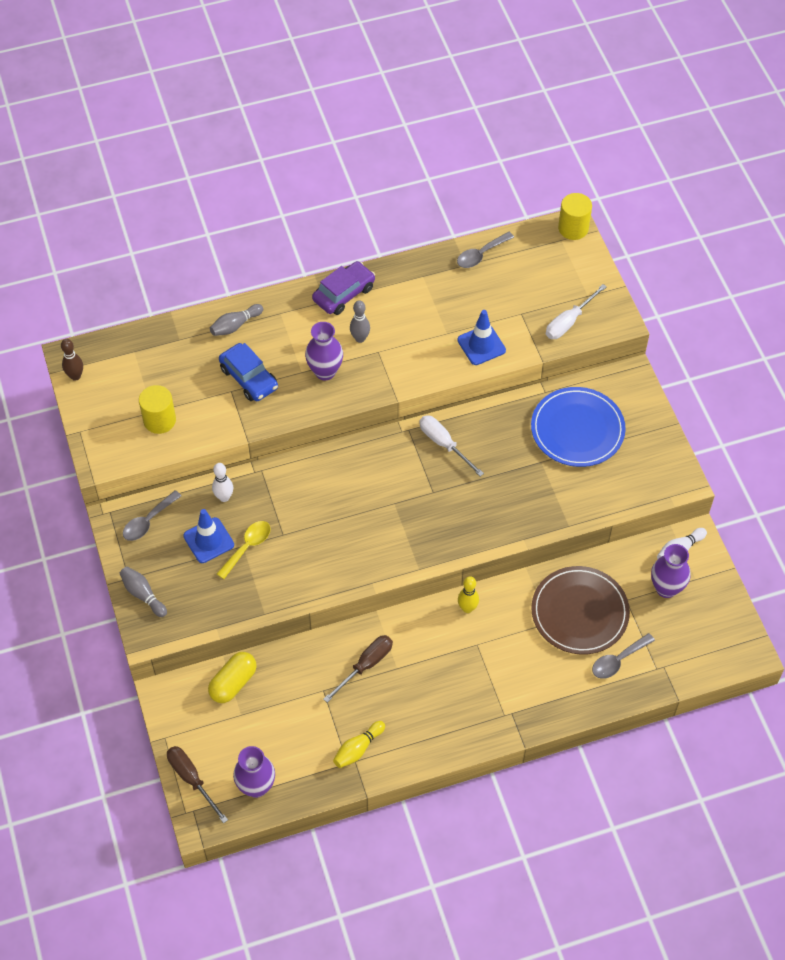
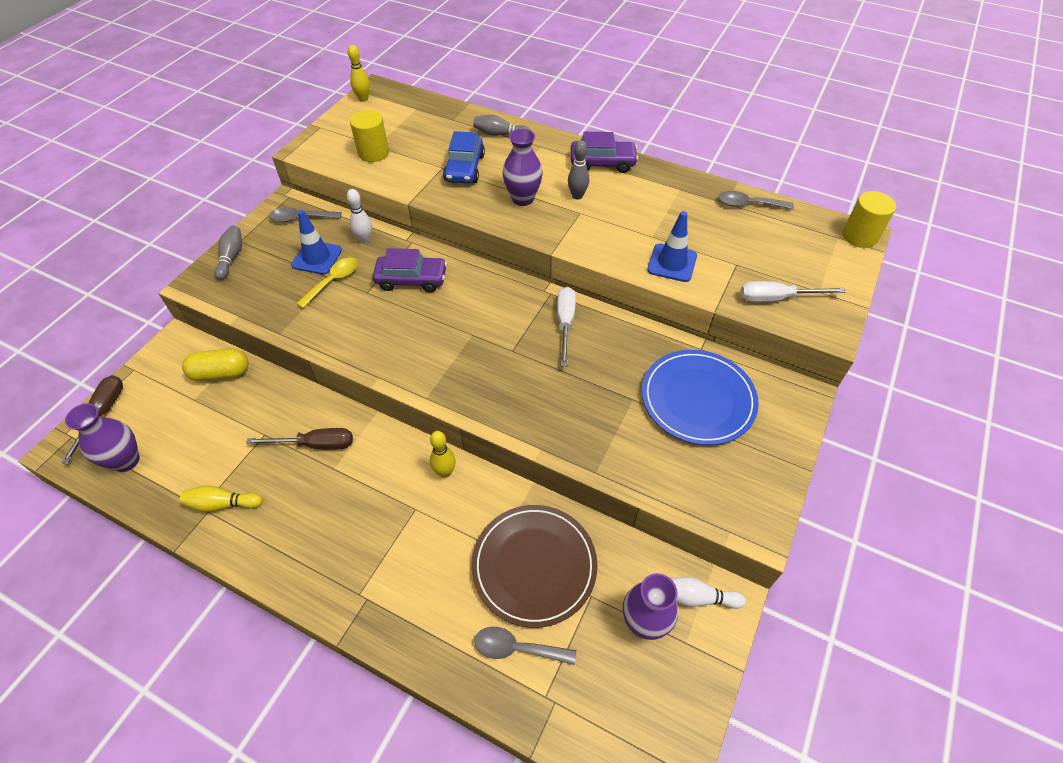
camera: 45 degrees right, 5 degrees down
brown bowling pin [61,339,83,381] -> yellow bowling pin [347,45,370,102]
yellow spoon [217,521,270,579] -> yellow spoon turned 45 degrees counterclockwise [296,258,358,308]
none -> purple car [373,248,447,292]

